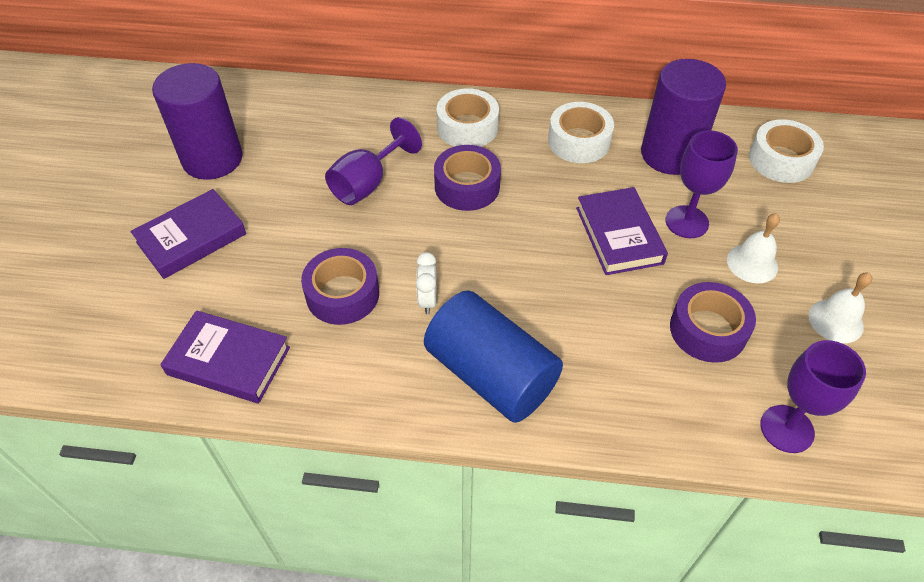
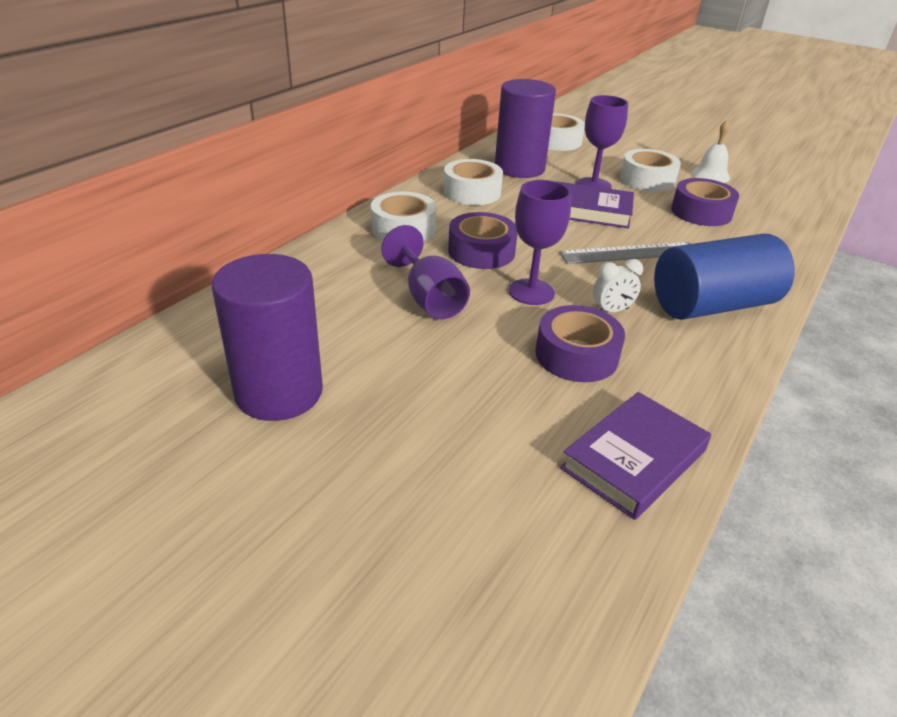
camera: 65 degrees left, 15 degrees down
purple book [130,189,246,279] -> none
white clock [416,252,436,314] -> white clock turned 45 degrees counterclockwise [593,259,643,312]
white bell [727,213,780,283] -> white tape [620,149,681,192]
purple goblet [760,340,866,453] -> purple goblet moved to [509,180,571,305]
none -> grey ruler [559,242,690,264]

